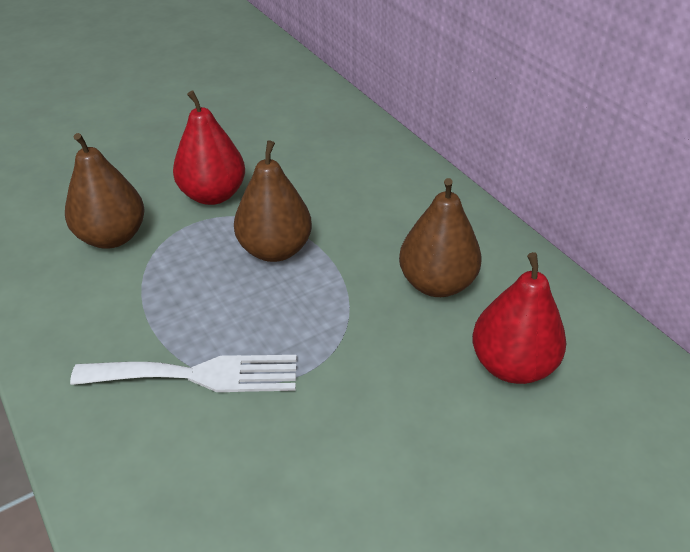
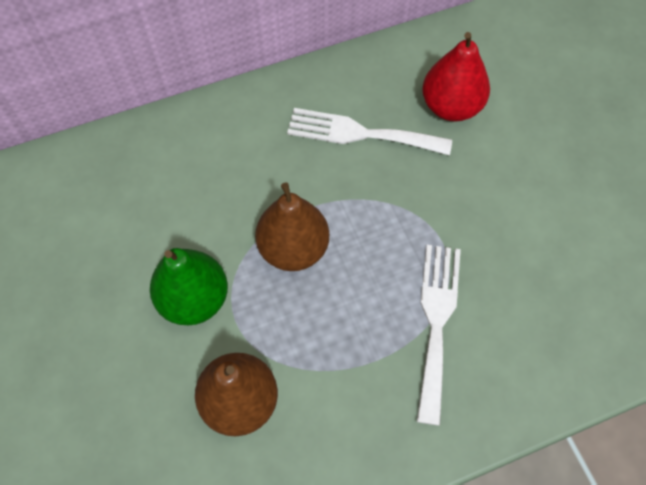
camera: 80 degrees left, 20 degrees up
red pear [173,91,245,205] -> green pear [150,248,228,325]
brown pear [399,178,482,297] -> white fork [287,108,452,155]

